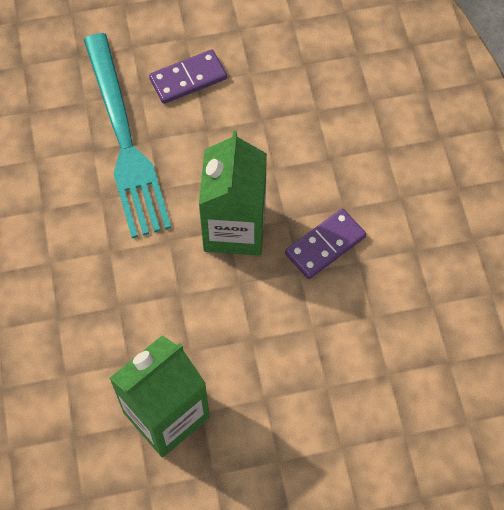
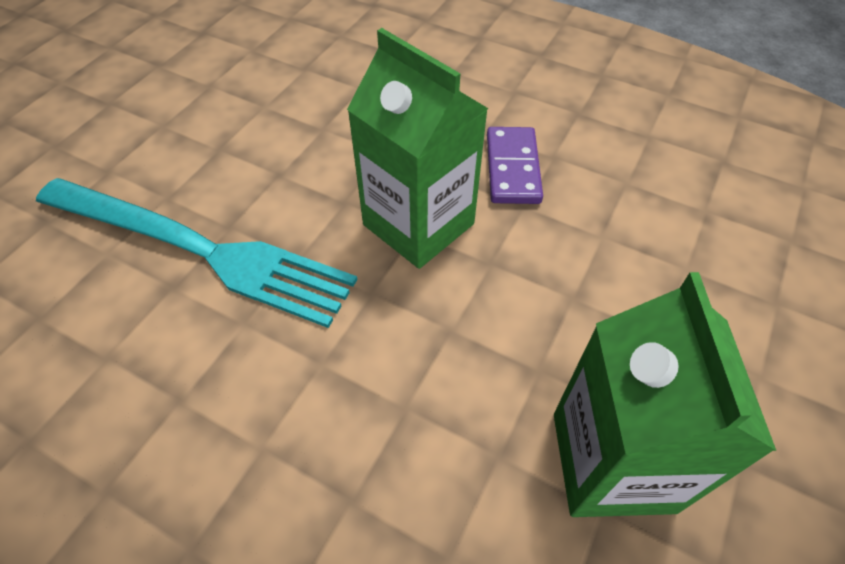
camera: 50 degrees left, 10 degrees down
purple domino [149,50,227,104] -> none

